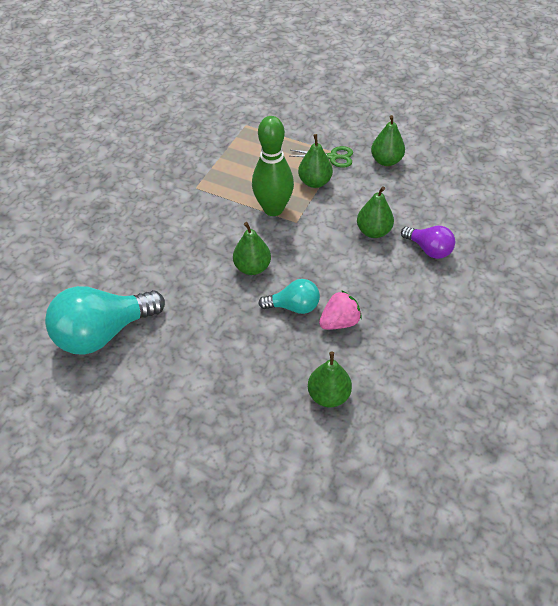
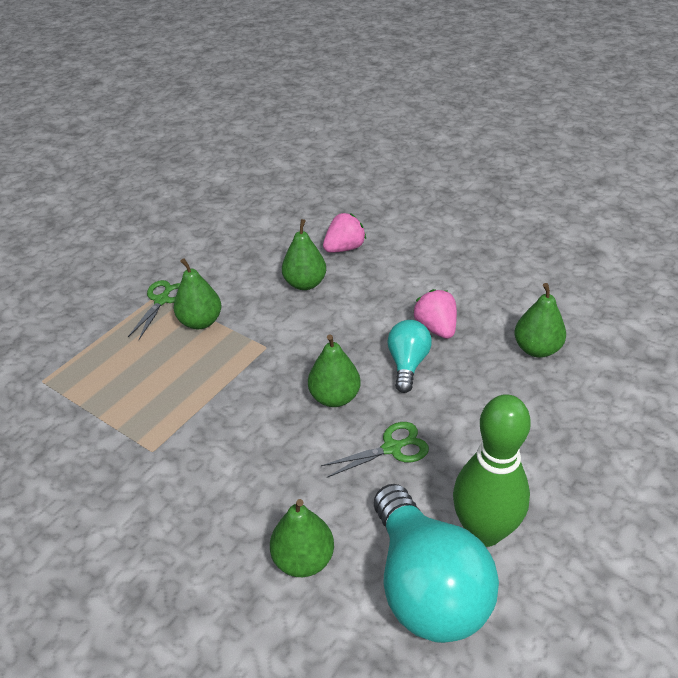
camera: 80 degrees left, 10 degrees down
green bowling pin [252,116,294,216] -> green bowling pin moved to [453,394,531,547]
green pear [371,115,405,166] -> green pear moved to [270,499,334,577]
purple light bulb [401,226,455,259] -> pink strawberry [323,213,366,253]
none -> green scissors [321,422,429,478]

